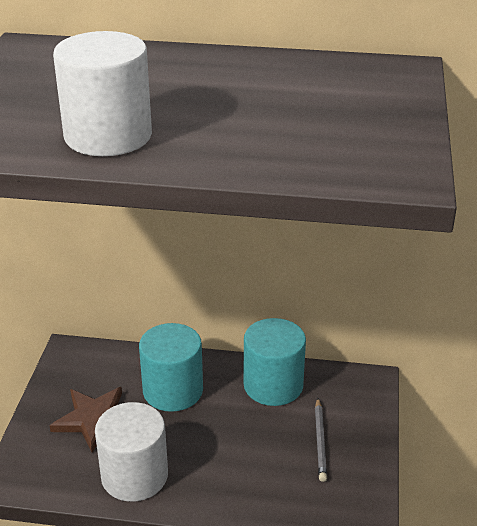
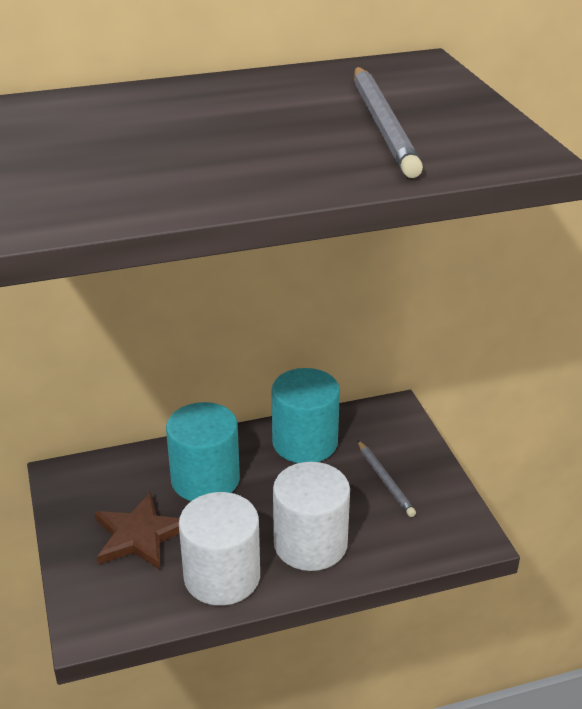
camera: 25 degrees left, 0 degrees up
white cylinder [53,31,152,156] -> white cylinder moved to [273,462,350,571]
none -> grey pencil [354,67,423,178]

